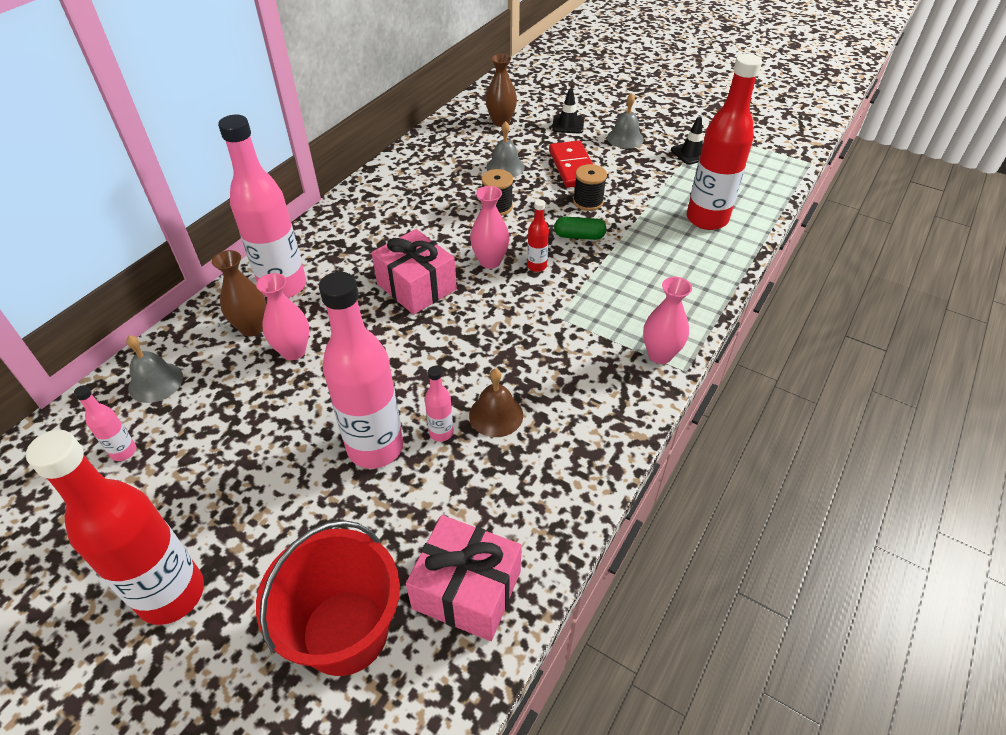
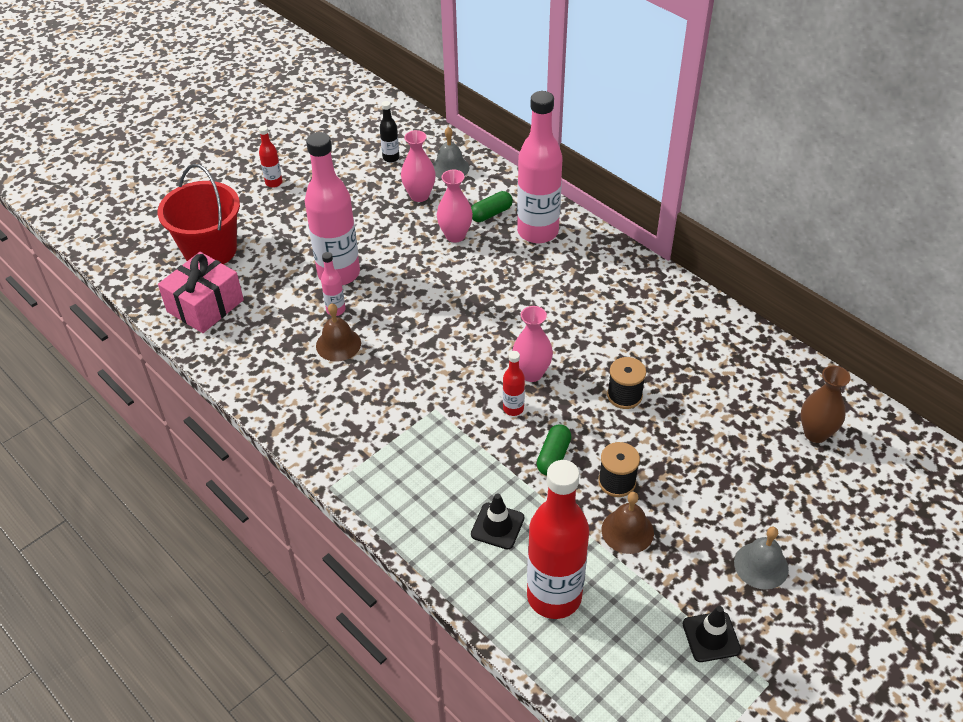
camera: 105 degrees right, 0 degrees up
red bottle [26,430,204,625] -> red bottle [259,126,282,188], size x0.44
pink bottle [74,385,136,461] -> black bottle [380,101,399,163]
brown vase [212,250,266,336] -> green capsule [471,191,513,222]
pink gift [372,229,457,315] -> none
grey bell [486,121,525,177] -> none
red domino [549,141,593,188] -> none
black traffic cone [552,89,584,134] -> black traffic cone moved to [471,493,524,550]
pink vase [643,277,692,364] -> pink vase moved to [401,130,436,202]
none -> brown bell [602,492,654,554]

